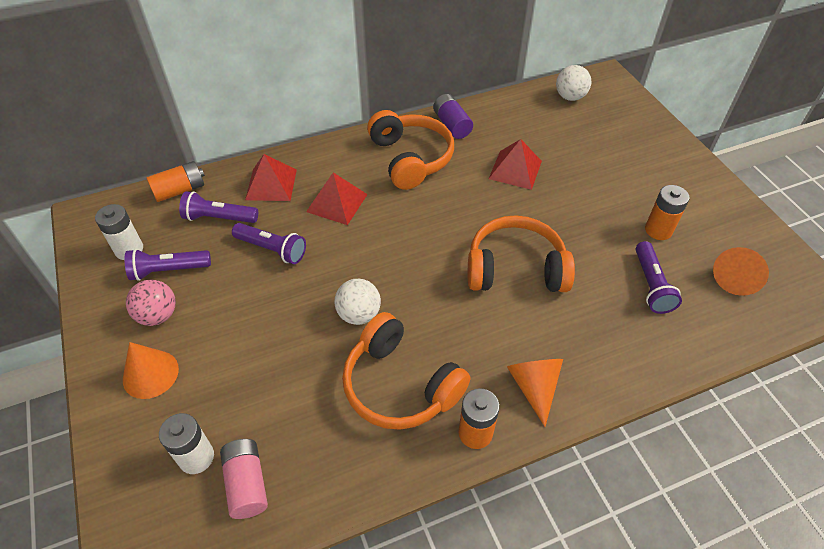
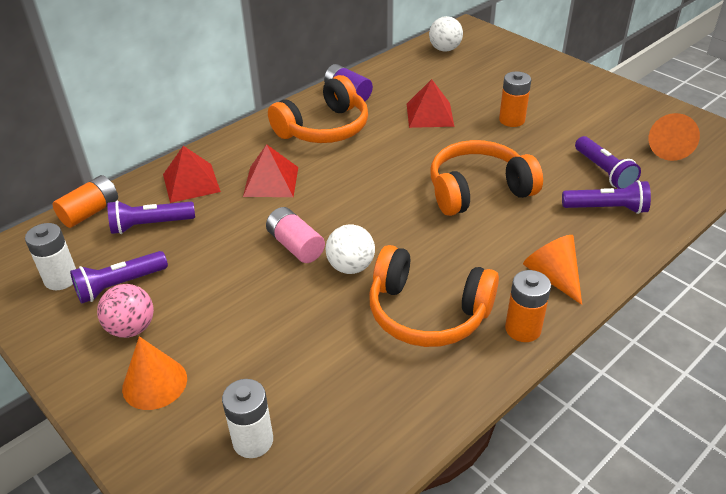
camera: 20 degrees left, 10 degrees down
pink battery [220,439,268,519] -> pink battery moved to [266,207,325,263]
purple flashlight [232,223,306,264] -> purple flashlight moved to [562,180,651,214]
orange headphones [367,110,454,190] -> orange headphones turned 90 degrees clockwise [268,75,368,143]
orange battery [645,185,690,240] -> orange battery moved to [499,71,531,127]

